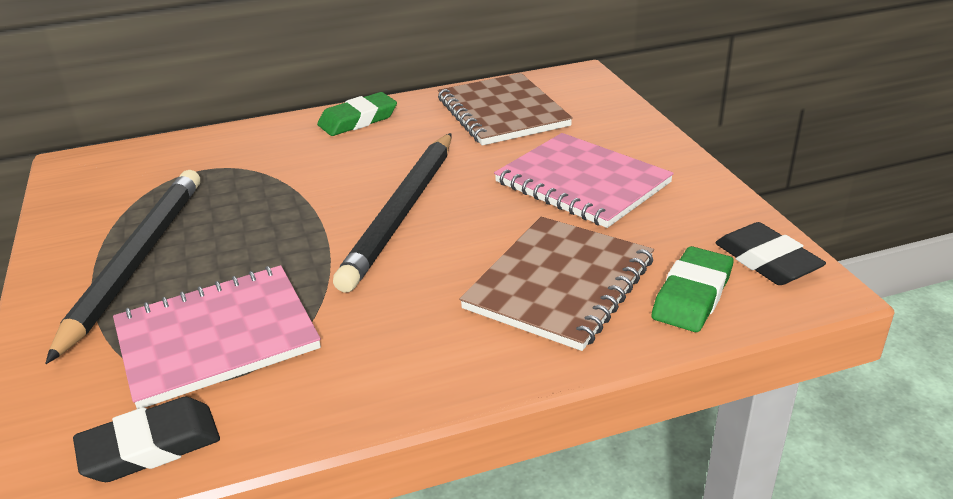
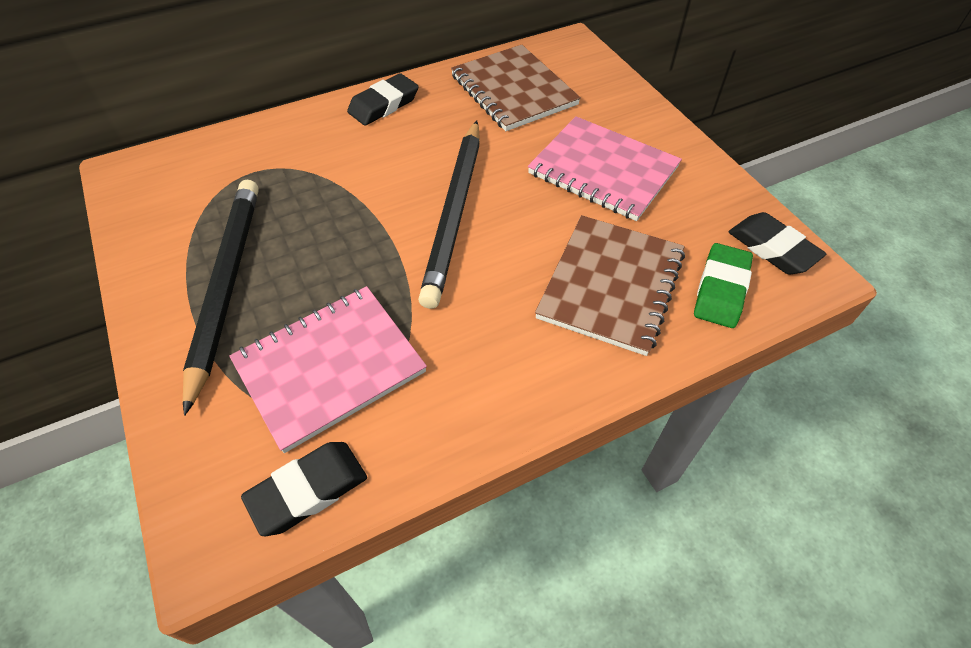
camera: 10 degrees left, 20 degrees up
green eraser [317,92,397,136] -> black eraser [347,73,419,125]

